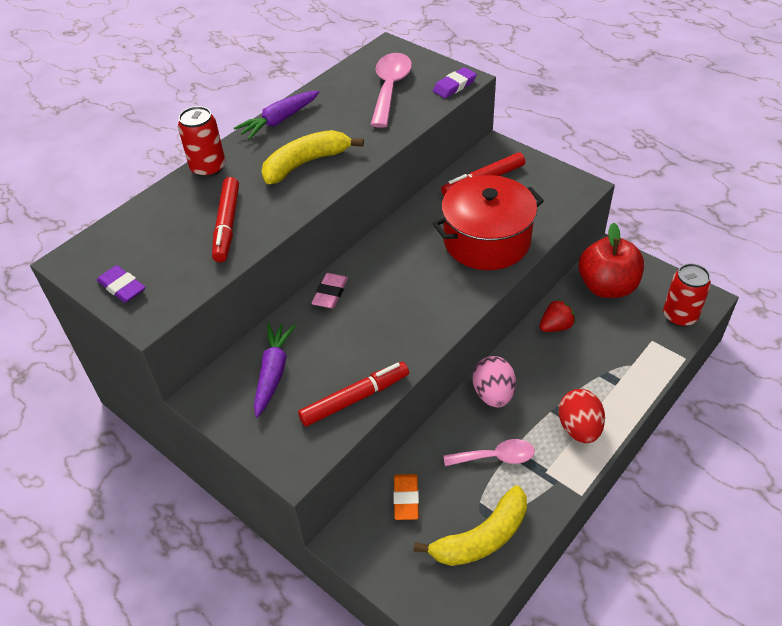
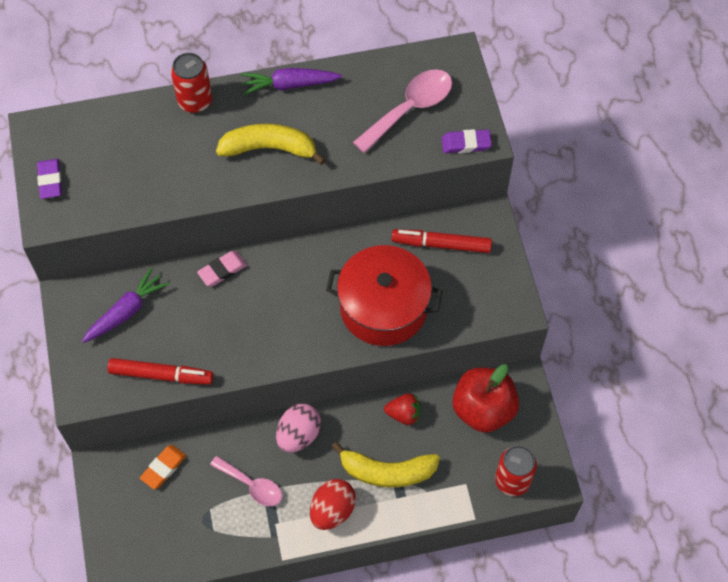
camera: 35 degrees right, 15 degrees up
red marker [212,177,239,262] -> none
yellow banana [414,485,527,566] -> yellow banana moved to [331,442,440,487]

